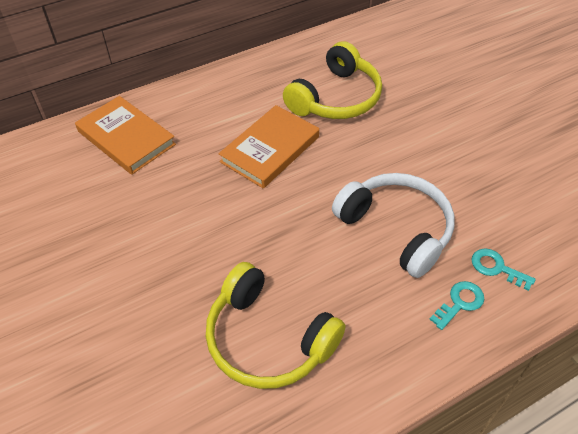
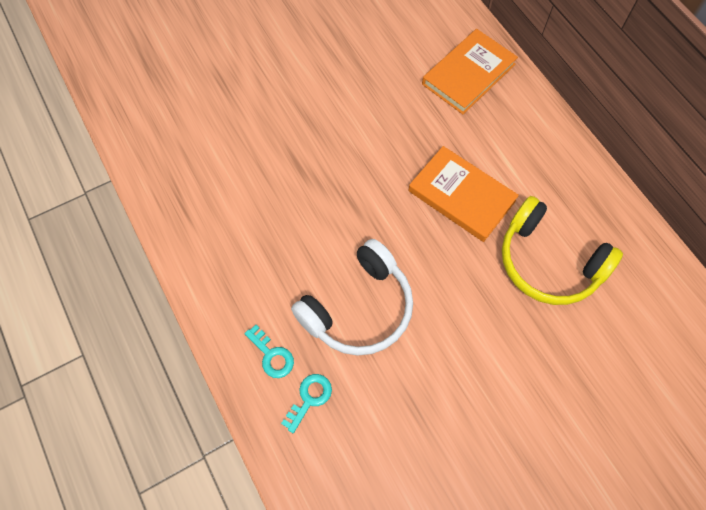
camera: 90 degrees right, 15 degrees up
yellow headphones [206,262,345,389] -> none

